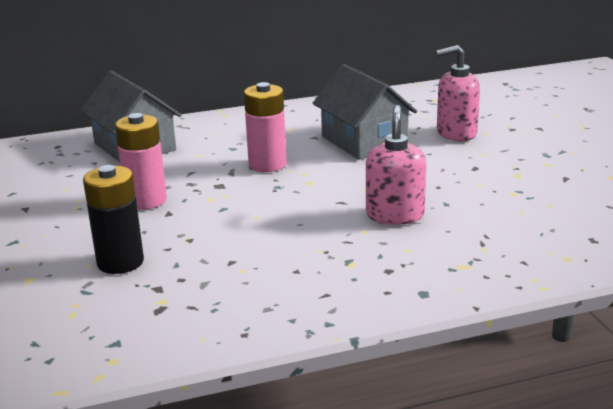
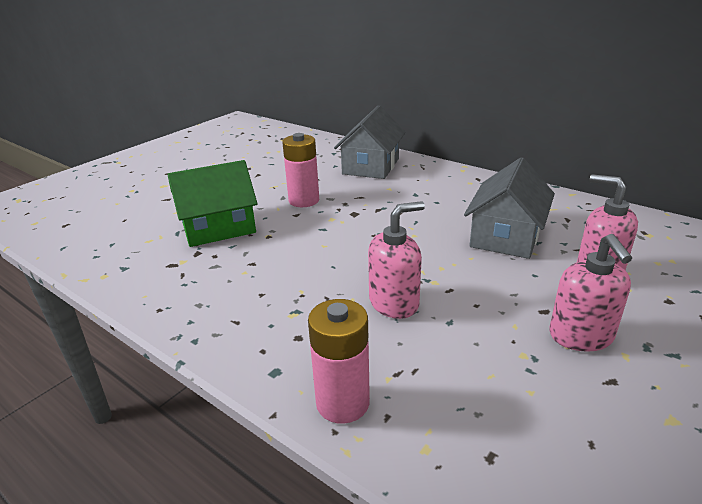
camera: 55 degrees right, 5 degrees up
black battery [83,165,144,274] -> green house [167,160,257,247]
pink battery [244,82,287,172] -> pink battery moved to [308,299,370,424]
none -> pink soap dispenser [549,234,632,352]

